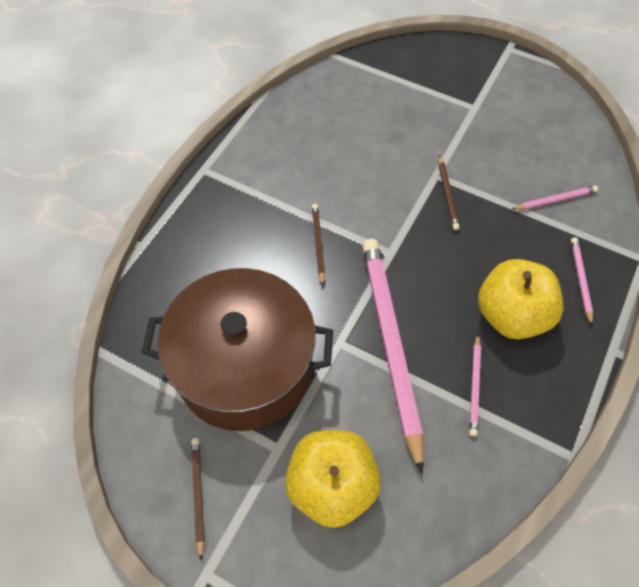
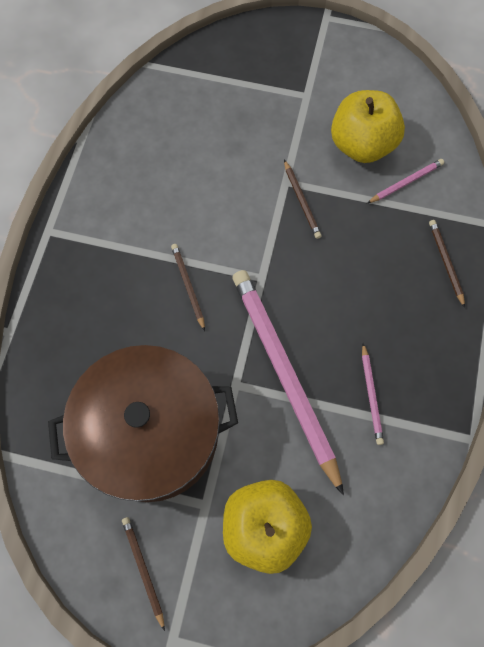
camera: 15 degrees left, 10 degrees up
yellow apple [478,259,564,339] -> yellow apple moved to [331,90,405,163]
pink pencil [571,237,593,326] -> brown pencil [429,220,465,308]

